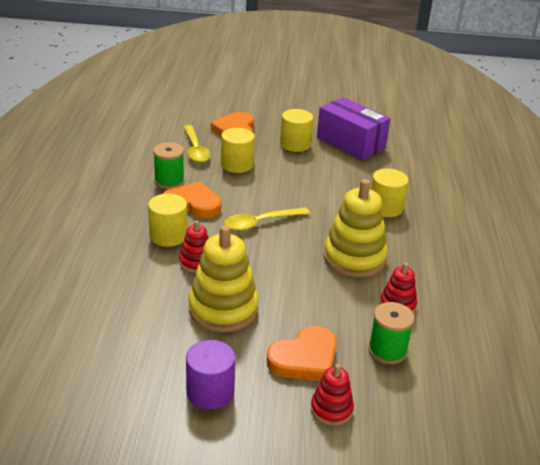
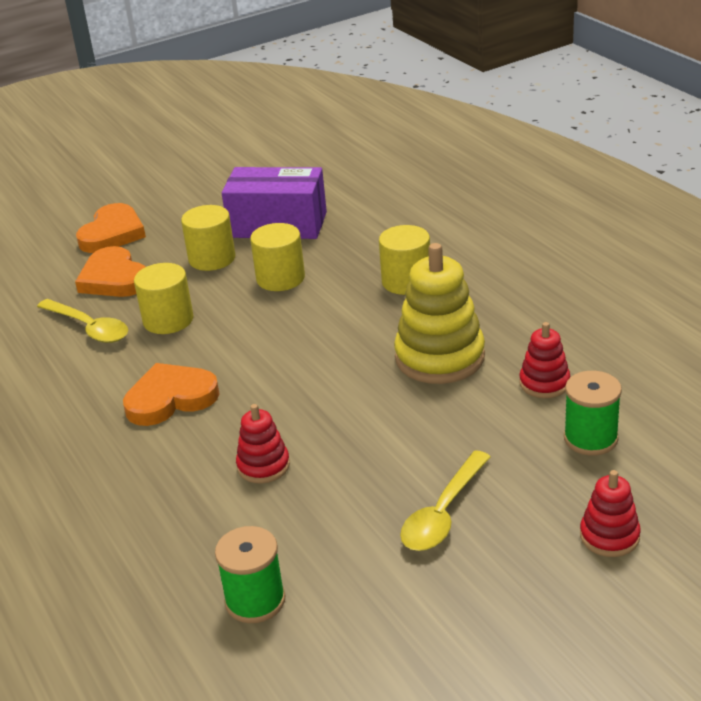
camera: 30 degrees left, 0 degrees up
yellow cylinder [148,194,187,247] -> yellow cylinder moved to [250,223,305,291]
green spool [153,142,184,189] -> green spool moved to [215,526,286,623]
purple cylinder [186,340,236,410] -> none
yellow stacking toy [189,225,258,332] -> none
yellow spoon [224,207,310,231] -> yellow spoon moved to [400,451,491,551]
orange heart [267,326,337,381] -> orange heart moved to [76,203,146,253]

